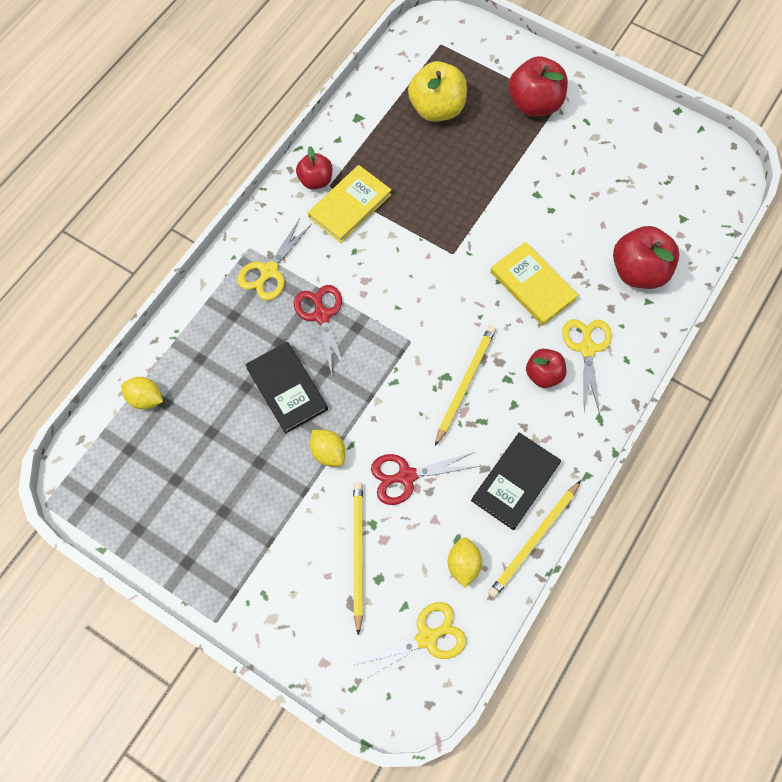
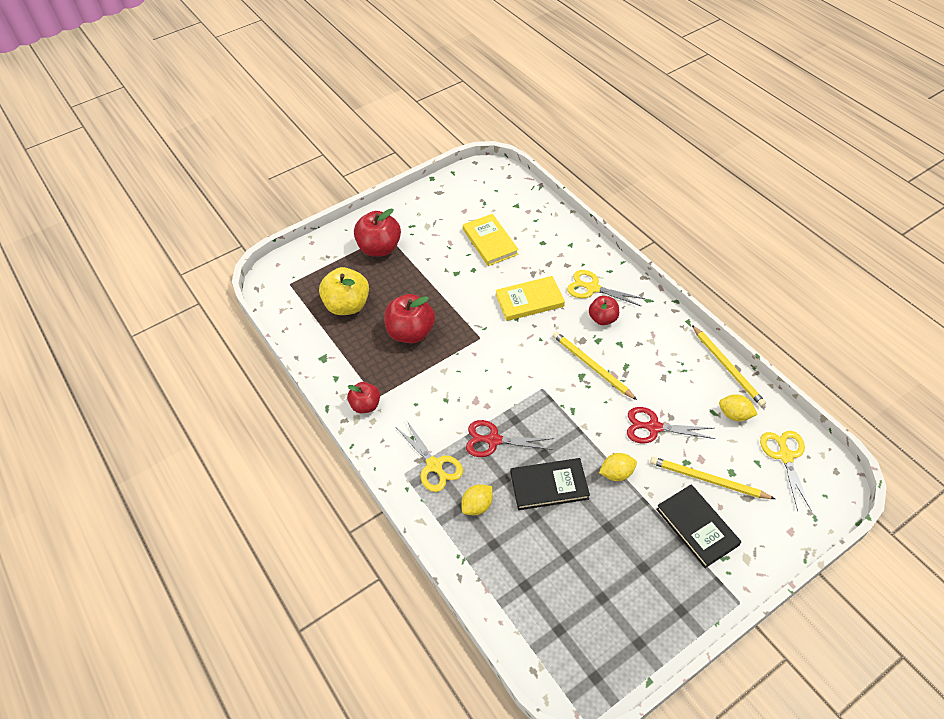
camera: 65 degrees left, 15 degrees down
yellow lemon [121,377,163,410] -> yellow lemon moved to [461,484,493,515]
yellow book [308,165,392,243] -> yellow book moved to [463,214,519,266]
red scissors [371,452,480,505] -> red scissors turned 90 degrees clockwise [627,407,715,444]
black book [471,432,561,530] -> black book moved to [656,484,741,568]
red apple [613,226,680,289] -> red apple moved to [384,294,435,343]

